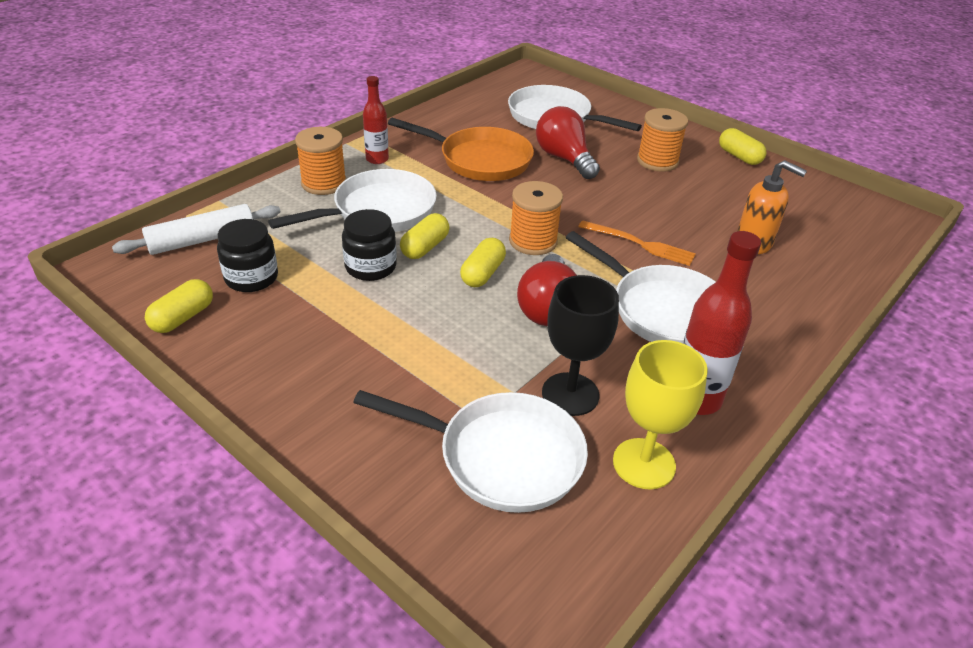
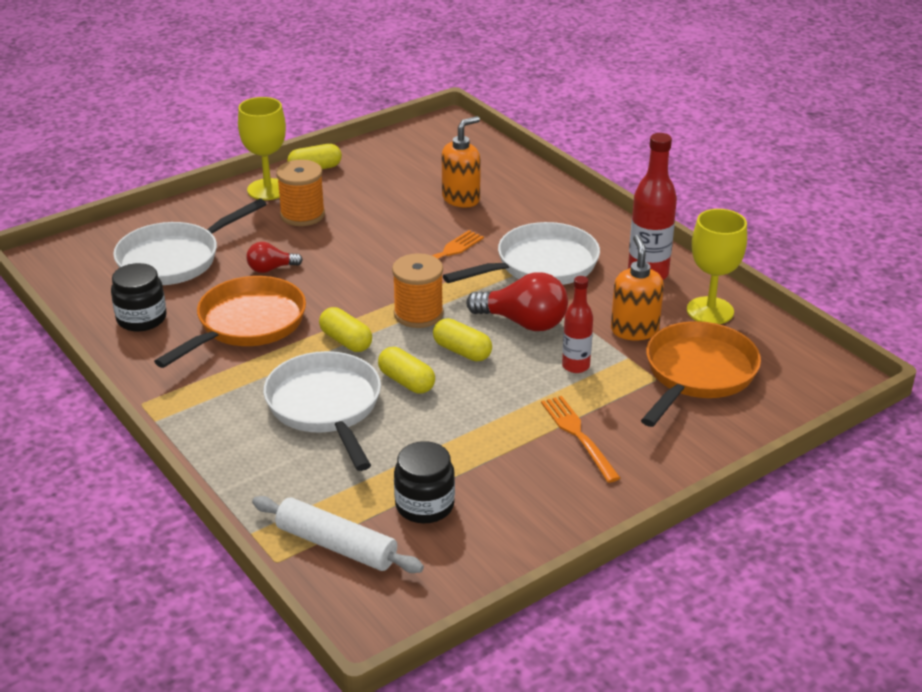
camera: 75 degrees left, 5 degrees down
white rolling pin [112,204,281,255] -> white rolling pin turned 45 degrees counterclockwise [252,496,424,573]
yellow capsule [145,279,213,333] -> yellow capsule moved to [319,307,372,352]
orange spool [295,127,346,195] -> none
black jar [342,209,397,281] -> black jar moved to [111,263,166,332]
white pan [353,390,588,513] -> orange pan [641,321,761,427]
red bottle [363,76,389,164] -> red bottle moved to [562,276,593,373]
red light bulb [536,106,600,179] -> red light bulb [246,242,303,273], size x0.56
black goblet [542,275,619,416] -> orange soap dispenser [611,235,664,340]
none -> yellow goblet [238,97,286,200]
none -> orange fork [541,396,620,483]

